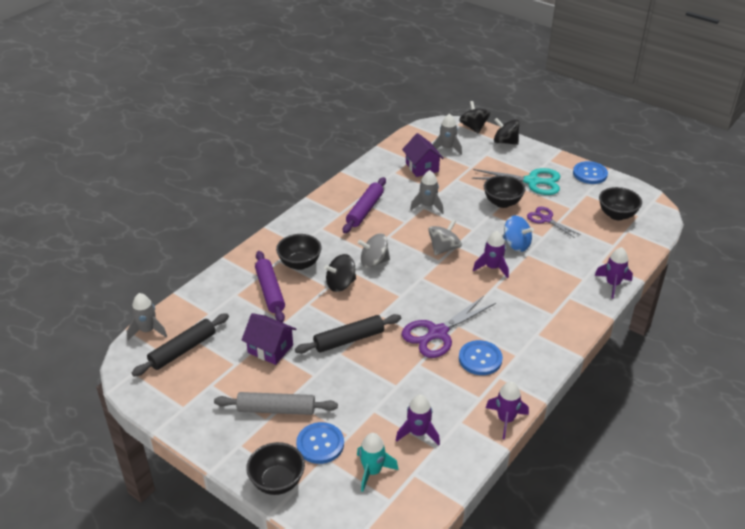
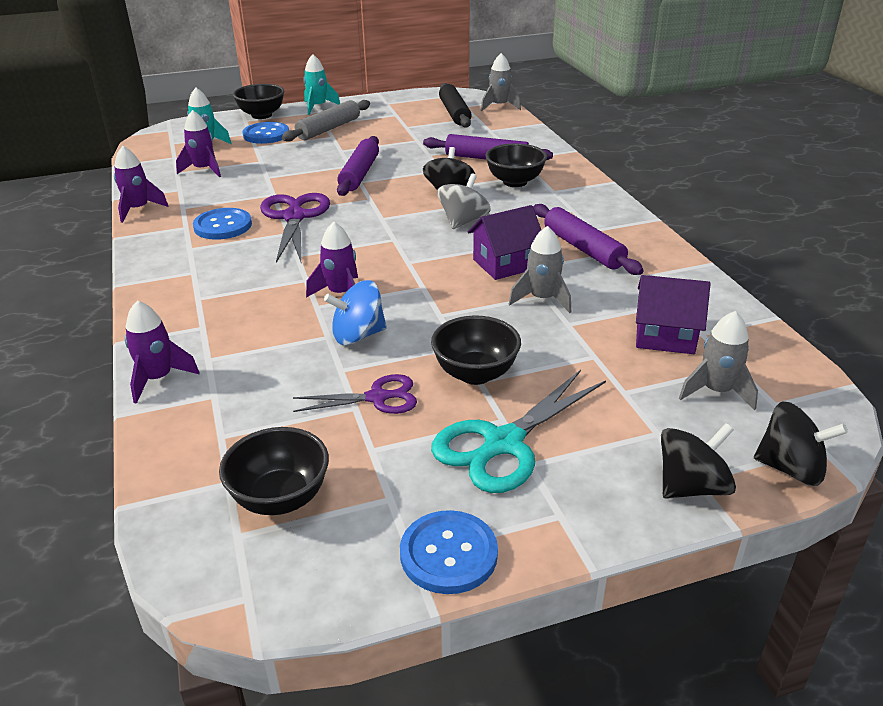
camera: 125 degrees right, 5 degrees down
purple house [241,313,296,365] -> purple house moved to [468,205,541,280]
black rolling pin [295,314,401,354] -> purple rolling pin [337,136,379,196]
grey spinning top [428,219,462,255] -> none
none -> turquoise rocket [303,54,340,115]

